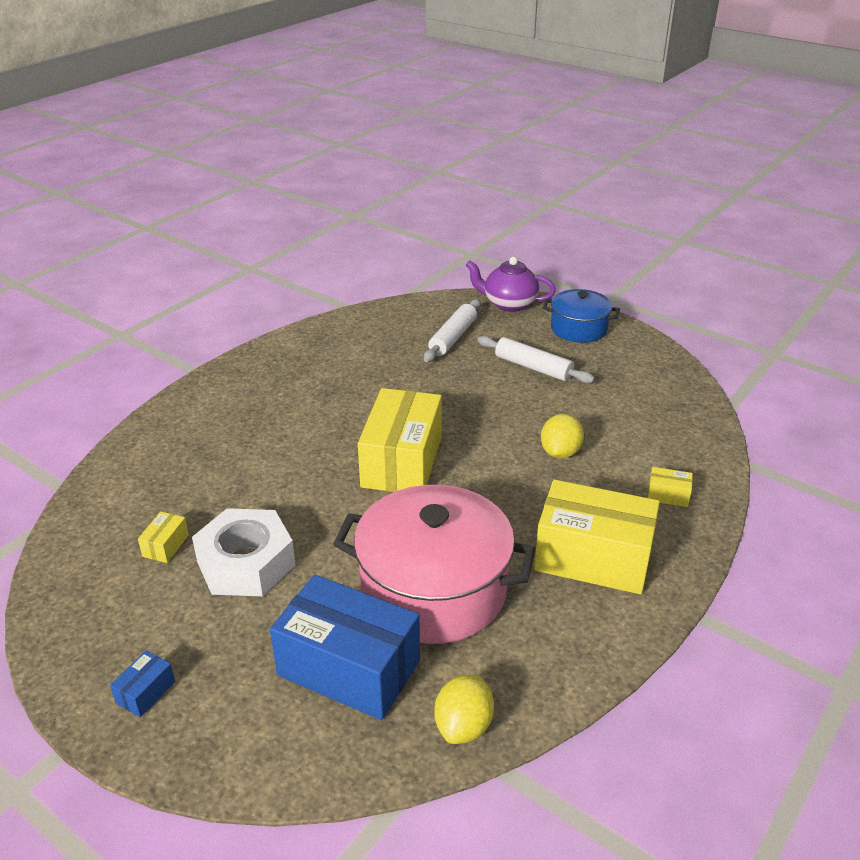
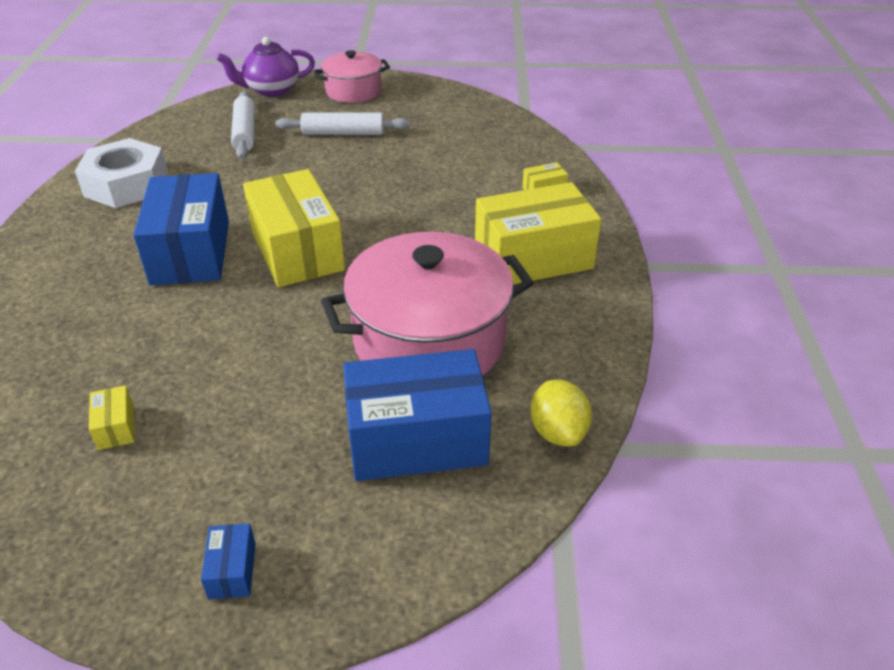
camera: 35 degrees left, 5 degrees up
white nut [192,508,295,596] -> white nut moved to [75,138,168,208]
yellow lemon [541,414,584,459] -> none
blue pot [543,289,620,343] -> pink pot [313,50,390,103]
none -> blue box [133,173,229,285]

